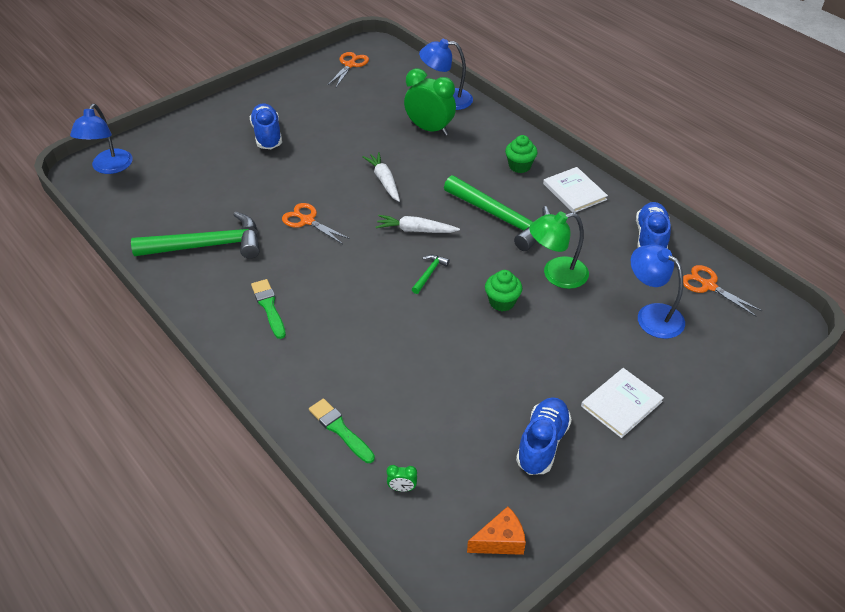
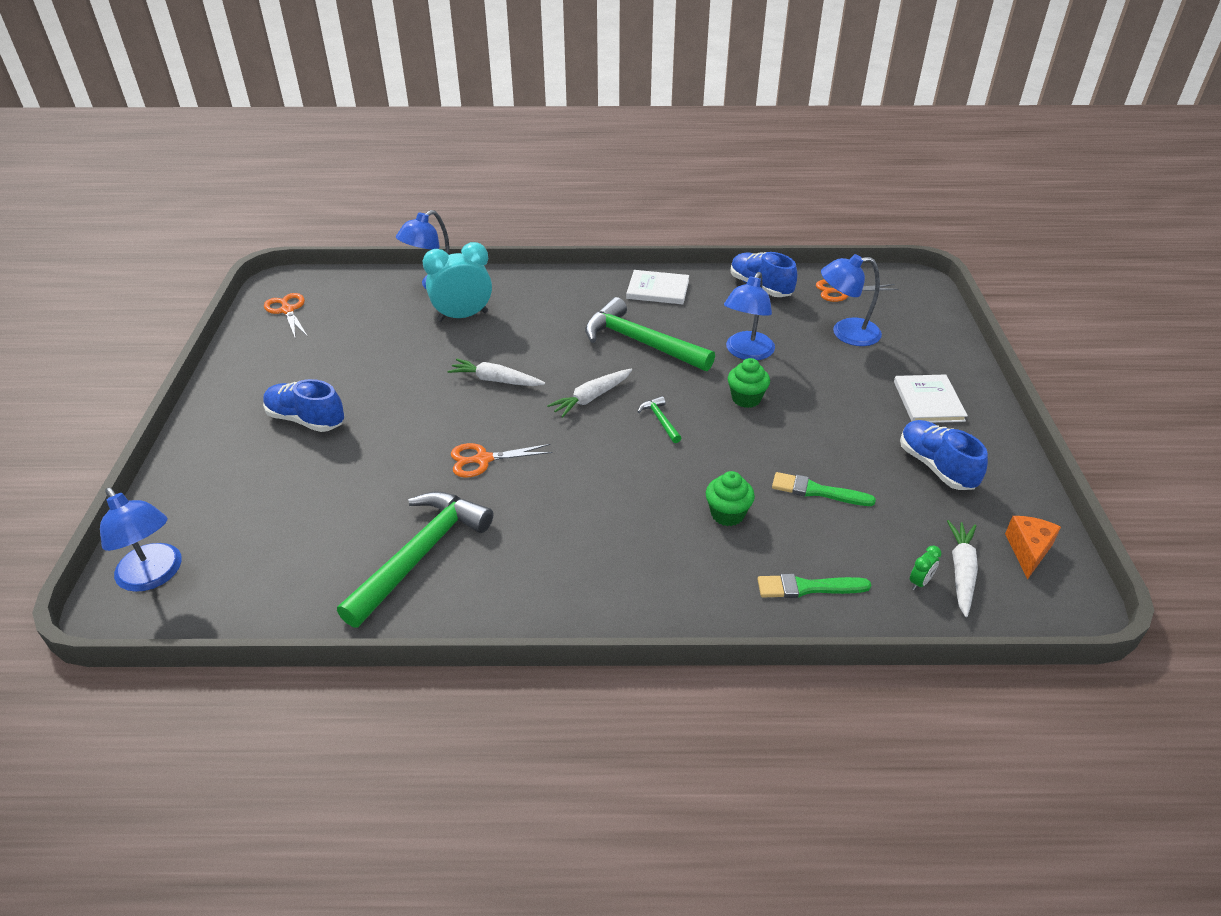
camera: 50 degrees left, 5 degrees down
green brush [251,279,286,339] -> green brush moved to [772,472,876,506]
green clock [404,68,456,136] -> turquoise clock [423,242,492,322]
green hammer [444,175,551,251] -> green hammer turned 135 degrees counterclockwise [585,297,715,371]
green cupcake [505,135,538,173] -> green cupcake moved to [706,471,755,526]
green lamp [529,211,589,289] -> blue lamp [724,272,775,360]
none -> white carrot [947,520,978,617]

